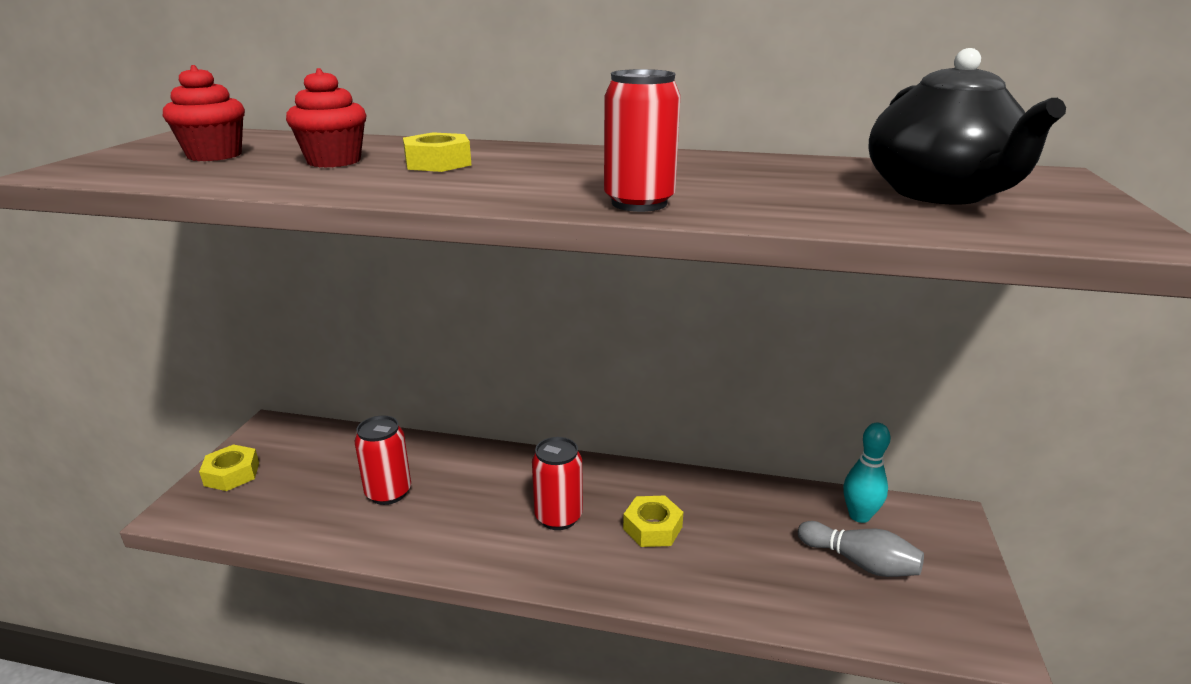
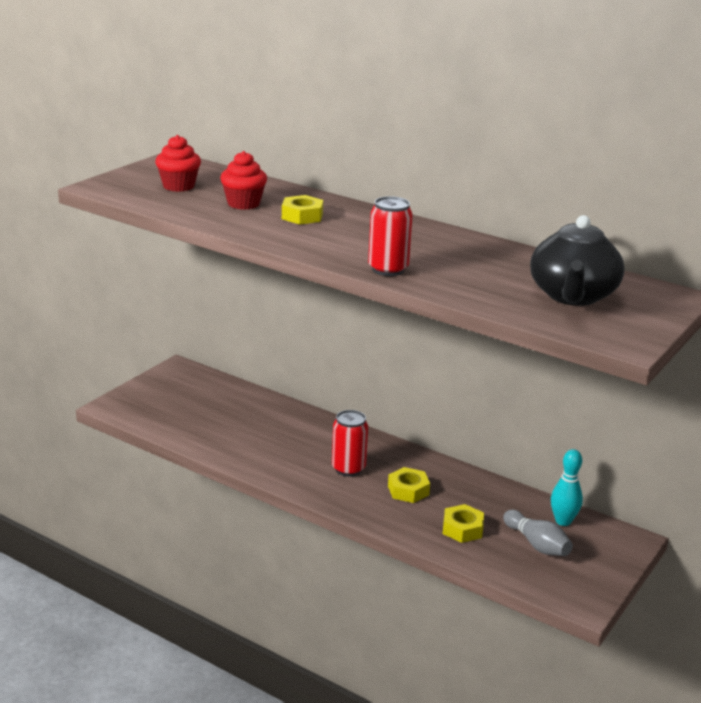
camera: 20 degrees right, 0 degrees up
yellow nut [199,444,259,491] -> yellow nut moved to [443,504,484,543]
red can [355,416,411,505] -> none

